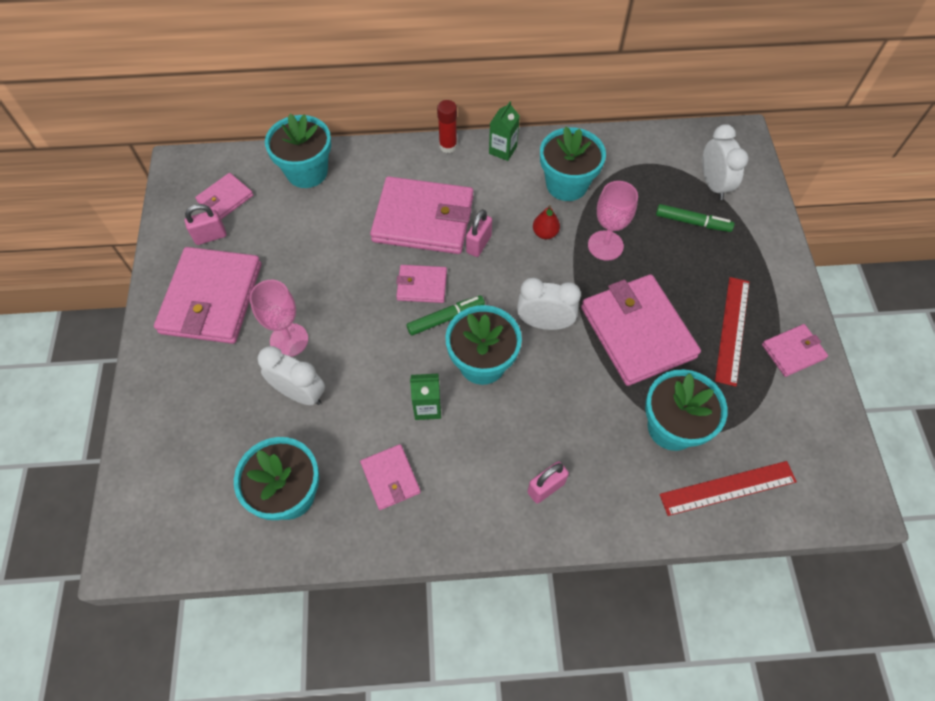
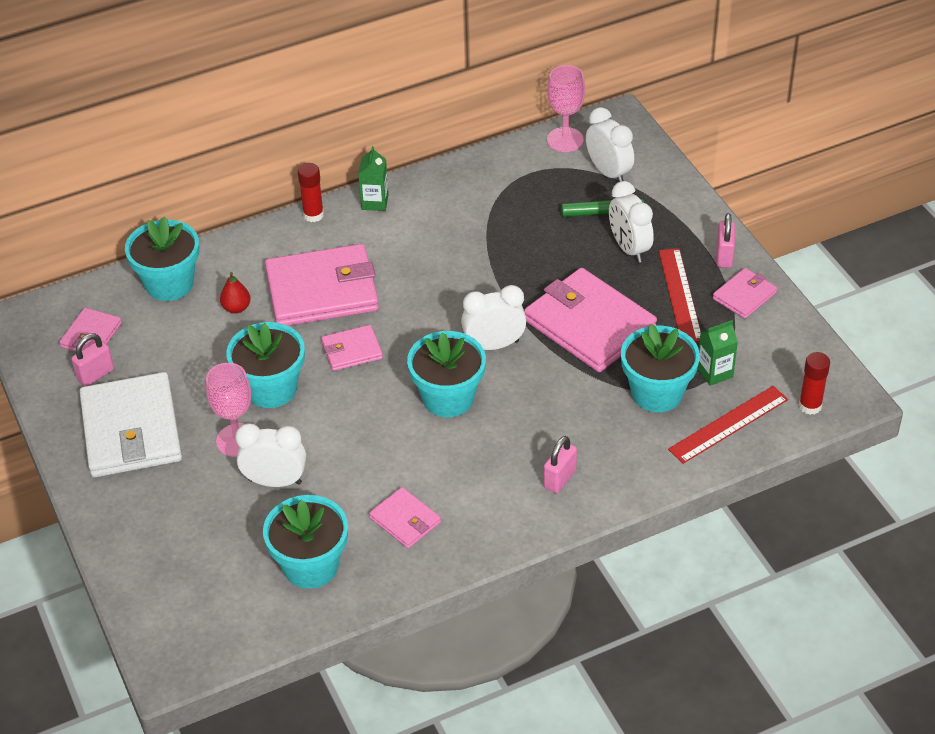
camera: 20 degrees left, 15 degrees down
pink wallet [154,247,261,344] -> white wallet [79,372,182,477]
green marker [407,295,485,336] -> none
green carton [410,374,441,420] -> green carton moved to [697,320,738,386]
pink padlock [466,209,492,257] -> pink padlock moved to [716,213,735,268]
red pear [533,205,560,239] -> red pear moved to [220,272,251,313]
turquoise flower pot [540,126,606,201] -> turquoise flower pot moved to [226,322,305,408]
pink goblet [588,181,638,261] -> pink goblet moved to [547,65,585,152]
none -> white clock [609,181,654,263]
none -> red glue stick [799,352,830,415]

